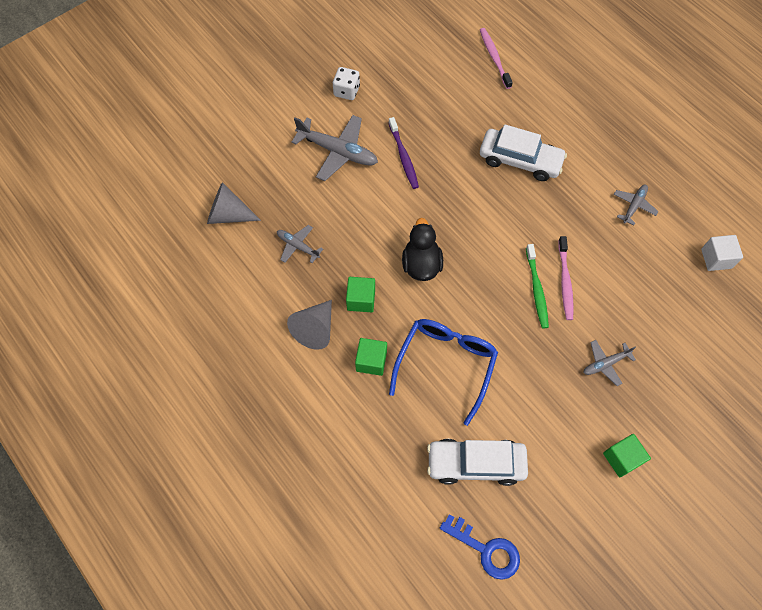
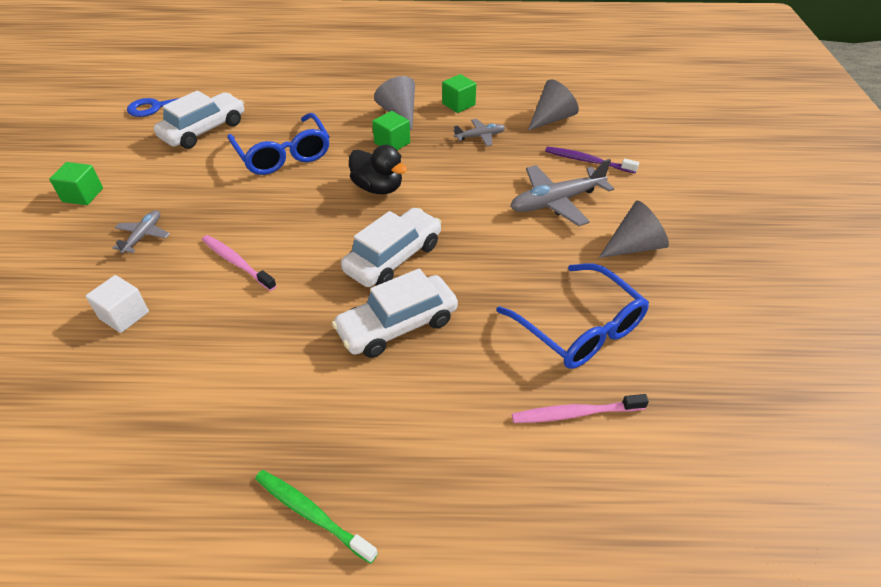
camera: 130 degrees right, 20 degrees down
white dice [333,67,360,100] -> grey cone [599,201,669,258]
green cube [355,338,387,376] -> green cube moved to [442,74,476,113]
purple toothbrush [389,117,419,189] -> purple toothbrush moved to [545,147,639,174]
pink toothbrush [480,28,513,89] -> pink toothbrush turned 150 degrees clockwise [512,394,649,423]
green toothbrush [526,244,549,328] -> green toothbrush moved to [255,470,378,564]
grey plane [614,185,659,226] -> none
white cube [701,235,743,271] -> white cube moved to [85,275,149,333]
none -> white car [341,208,442,287]
none -> blue glasses [496,263,649,369]

